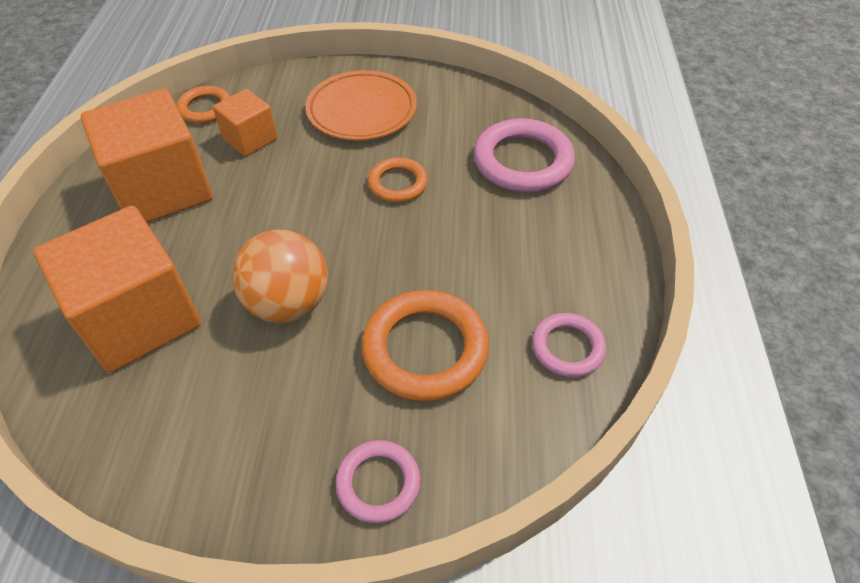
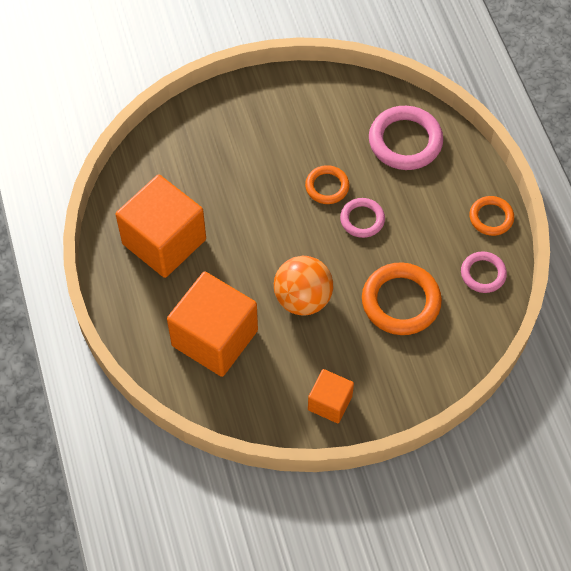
camera: 20 degrees left, 10 degrees up
orange ring [177,86,231,123] -> orange ring moved to [469,196,514,236]
orange cube [213,89,277,157] -> orange cube moved to [308,369,354,423]
orange plate [306,70,417,141] -> none
pink ring [336,440,421,523] -> pink ring moved to [340,198,385,238]

